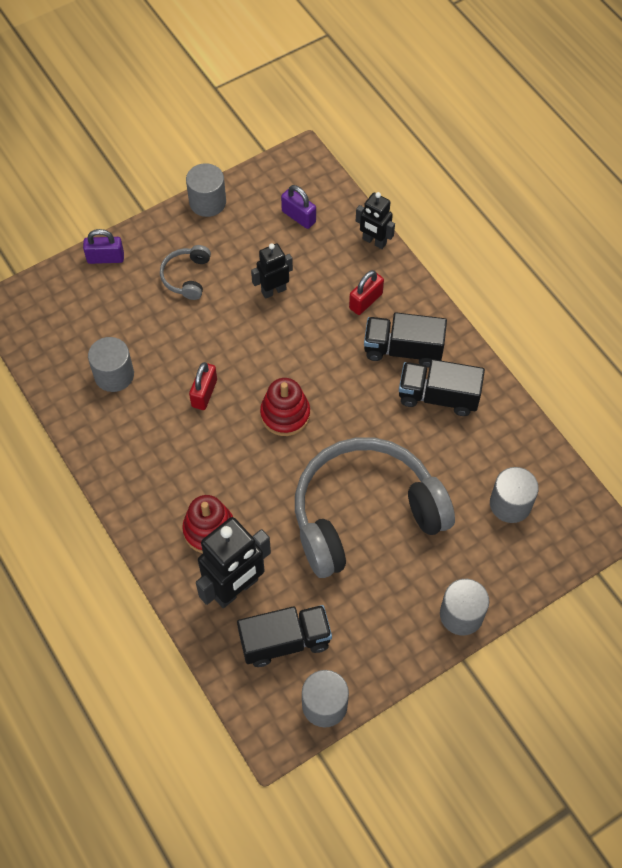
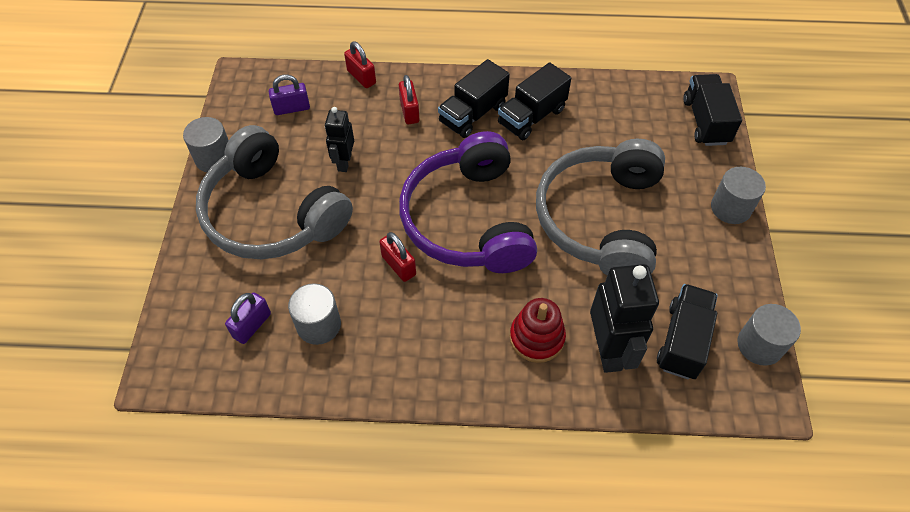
camera: 55 degrees left, 5 degrees down
purple padlock [83,229,124,264] -> purple padlock moved to [225,293,271,344]
grey headphones [160,245,211,300] -> grey headphones [196,125,353,259], size x2.43
red stacking toy [260,378,310,436] -> purple headphones [399,131,537,273]
black robot [356,192,395,249] -> red padlock [344,41,376,88]
grey cylinder [490,467,539,523] -> none
none -> black truck [683,74,742,146]

